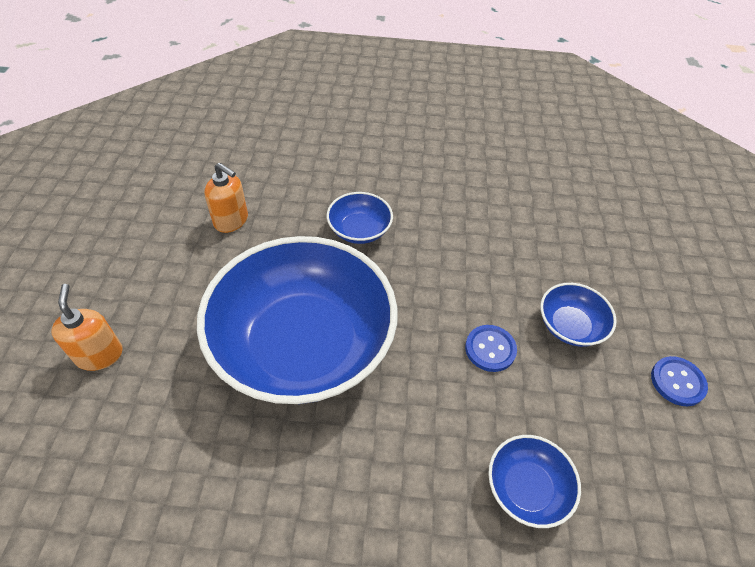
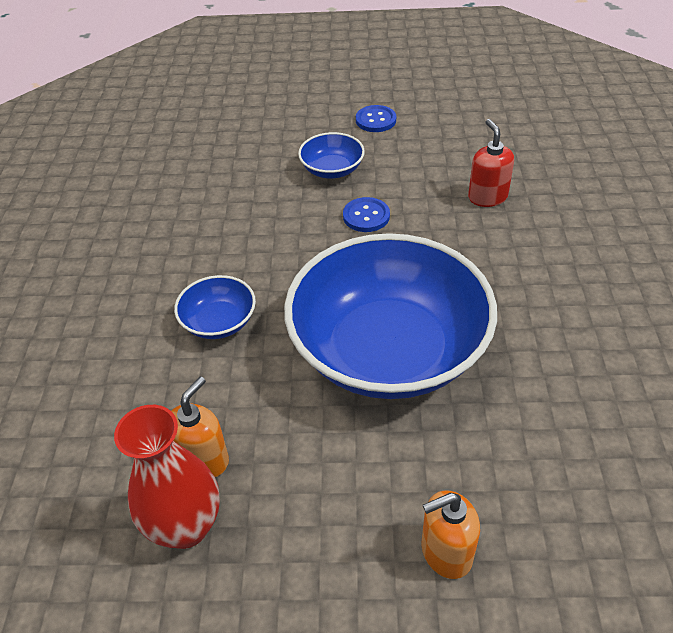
camera: 90 degrees left, 5 degrees down
blue bowl [488,435,581,528] -> red soap dispenser [468,119,514,207]
none -> red vase [114,405,220,549]

